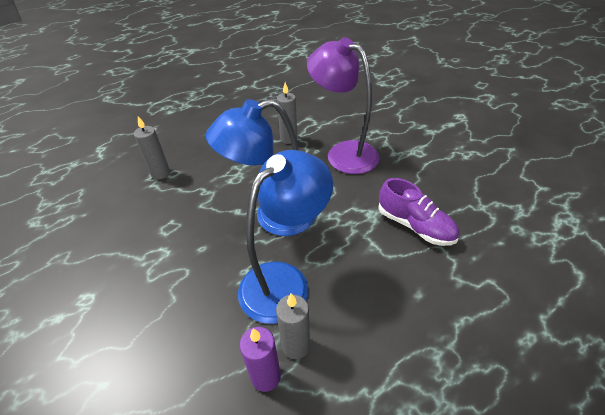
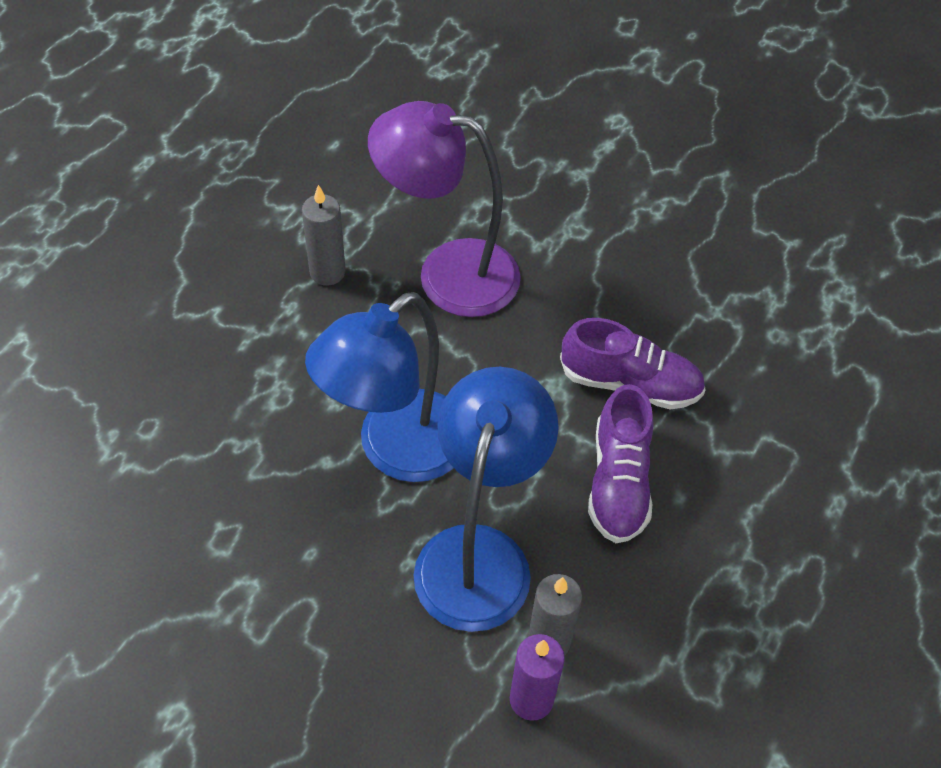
camera: 30 degrees left, 10 degrees up
grey candle [134,116,170,179] -> none
none -> purple shoe [588,384,654,543]

